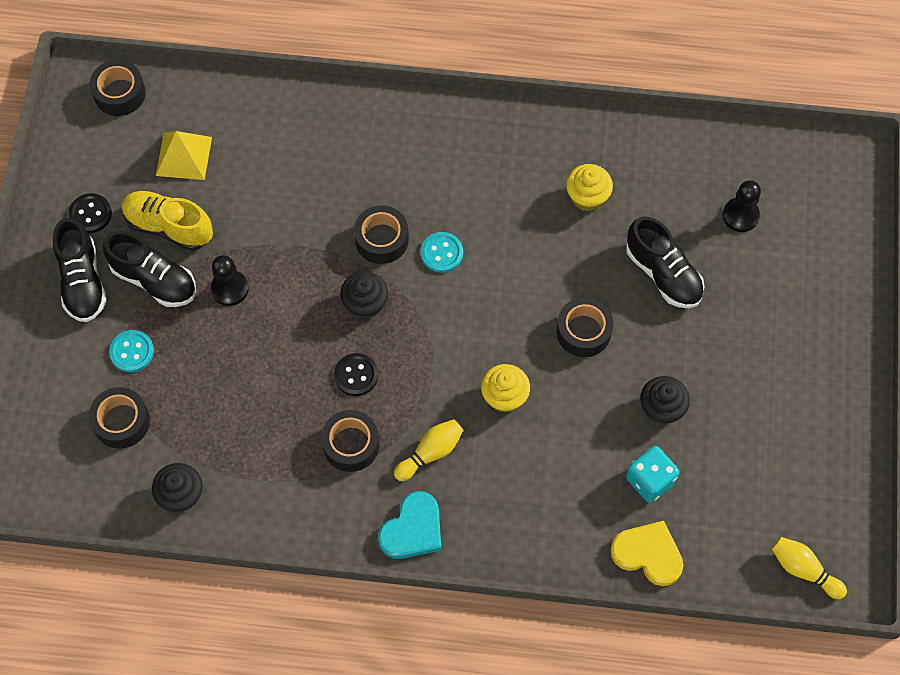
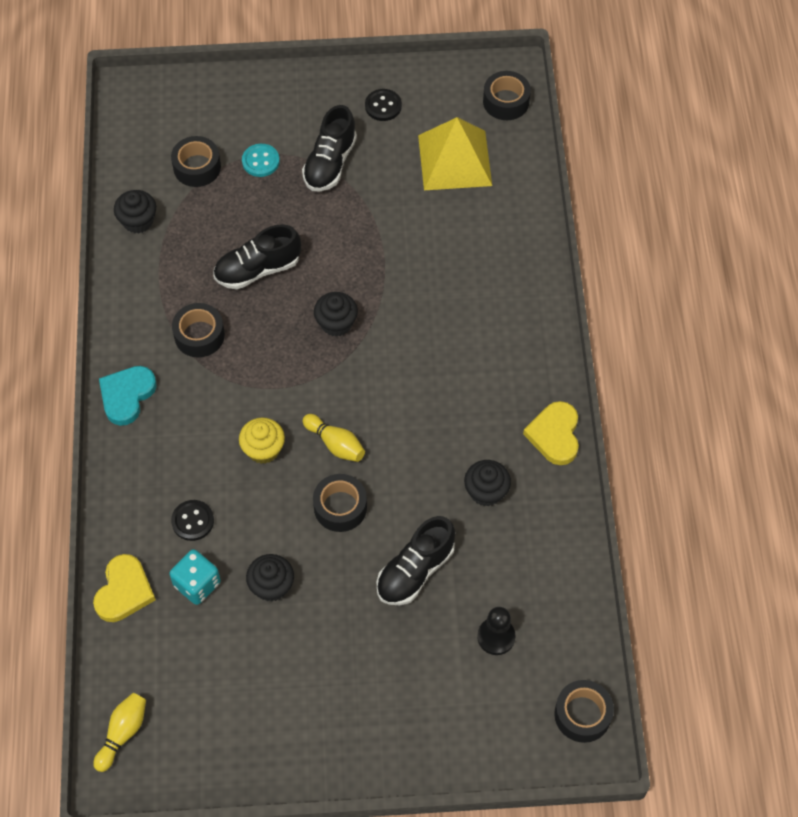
camera: 80 degrees right, 5 degrees down
black shoe [53,218,107,322] -> black shoe moved to [213,224,301,290]
yellow shoe [122,191,213,251] -> none
yellow pyramid [156,131,212,180] -> yellow pyramid [418,117,492,190], size x1.53
black pawn [211,255,249,306] -> none
black button [334,353,378,396] -> black button moved to [171,500,214,541]
black tape [354,205,409,264] -> black tape moved to [554,680,614,743]
turquoise heart [378,491,441,559] -> turquoise heart turned 90 degrees clockwise [99,366,157,426]
yellow bowling pin [394,419,464,481] -> yellow bowling pin moved to [303,414,365,462]
turquoise button [421,232,463,273] -> none
yellow cupcake [566,164,613,211] -> black cupcake [464,460,511,506]
none -> yellow heart [523,401,579,465]

